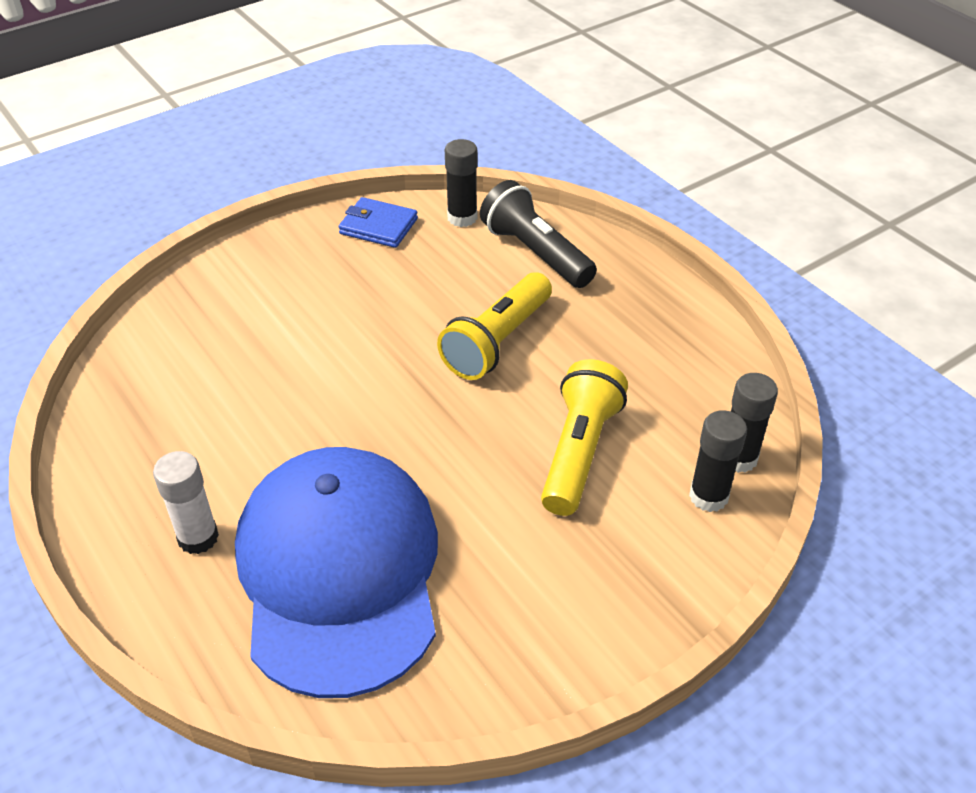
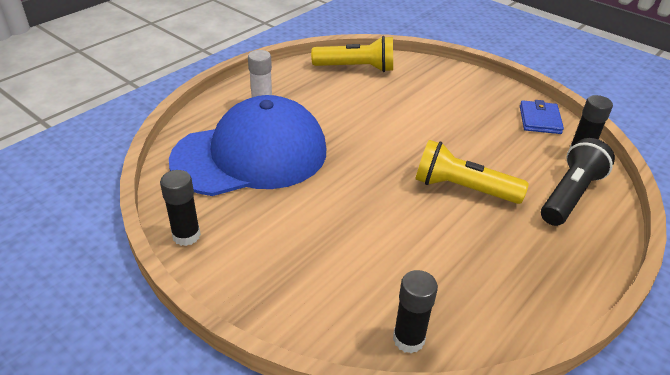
camera: 75 degrees right, 5 degrees down
yellow flashlight [541,359,628,516] -> yellow flashlight moved to [311,36,393,72]
black glue stick [689,410,747,512] -> black glue stick moved to [160,170,201,246]

